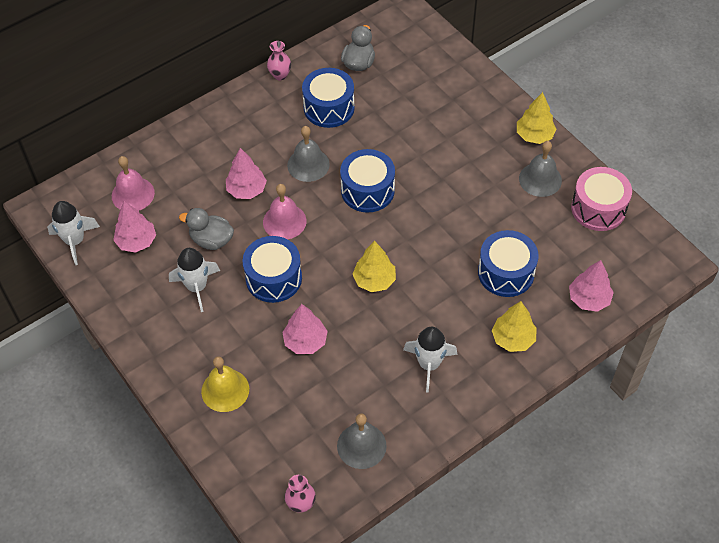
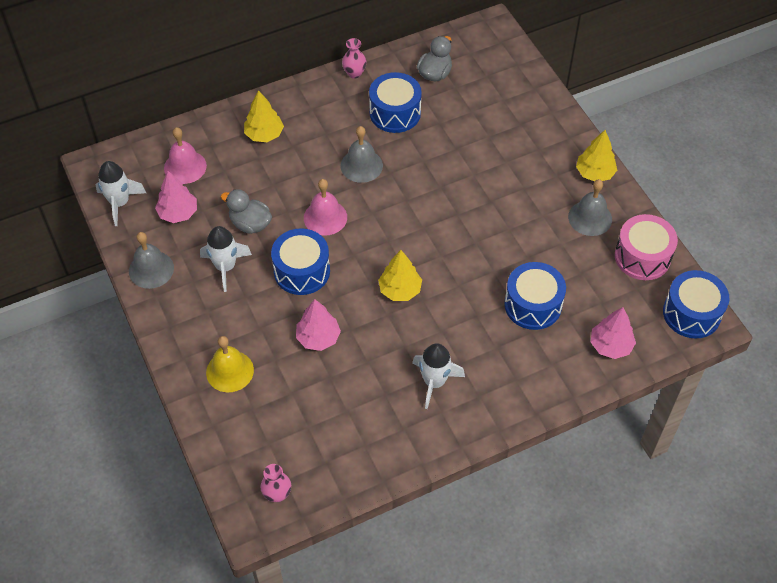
camera: 10 degrees right, 0 degrees up
pink tree [226,148,267,199] -> none
grey bell [337,414,387,469] -> grey bell moved to [129,232,174,289]
blue drum [340,149,395,213] -> blue drum moved to [663,270,730,338]
yellow tree [491,301,537,352] -> yellow tree moved to [244,90,284,142]

